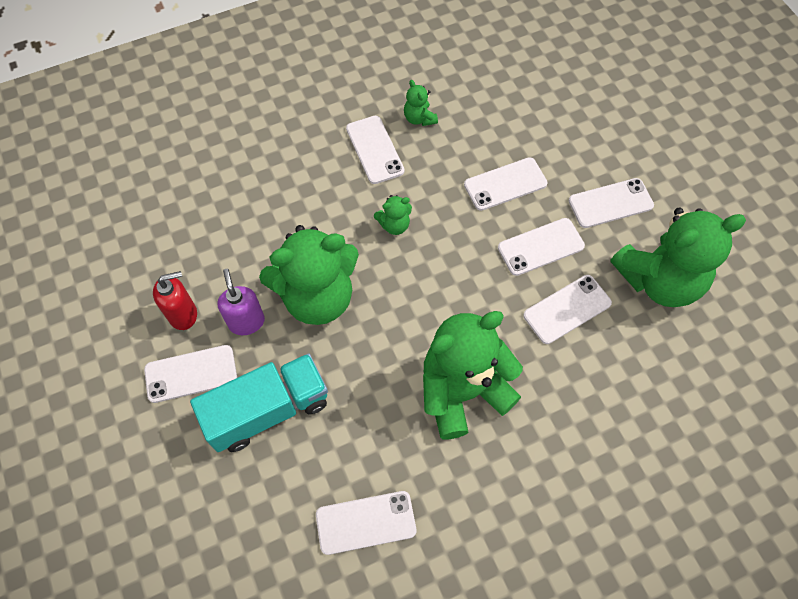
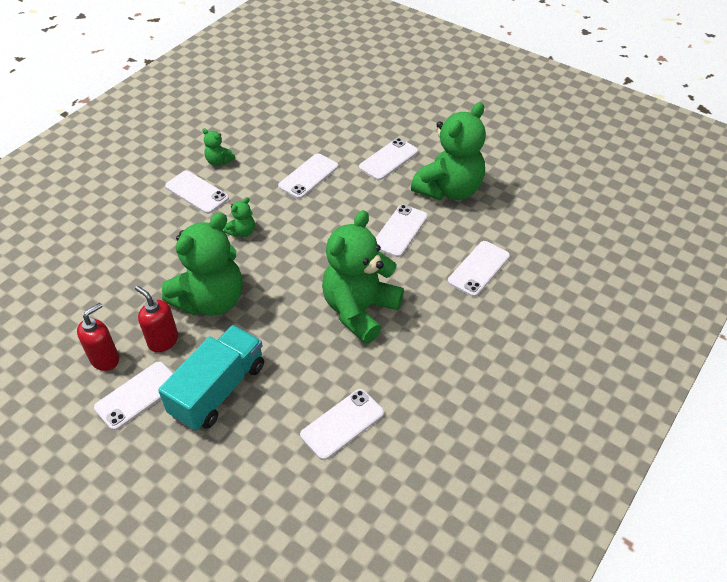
camera: 30 degrees left, 15 degrees down
purple soap dispenser [217,269,265,335] -> red soap dispenser [135,286,178,352]
white phone [498,218,585,276] -> white phone moved to [448,241,510,297]

